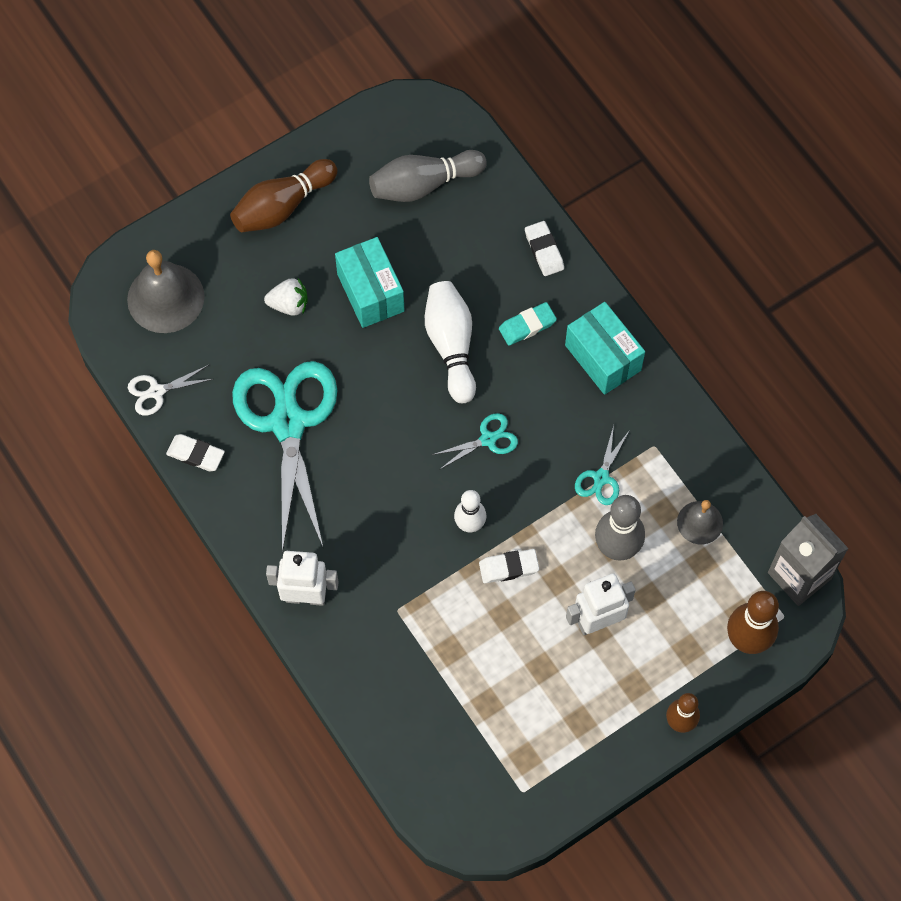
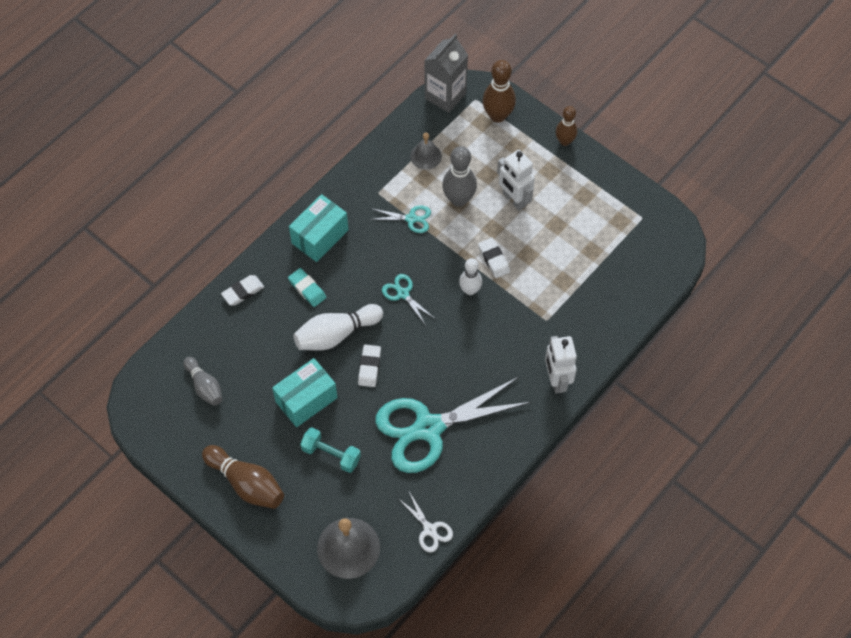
camera: 105 degrees left, 5 degrees down
white eraser [166,434,225,471] -> white eraser moved to [358,345,381,387]
white strawberry [264,278,308,316] -> turquoise dumbbell [300,427,361,473]
grey bowling pin [369,150,487,202] -> grey bowling pin [183,357,222,406], size x0.65

